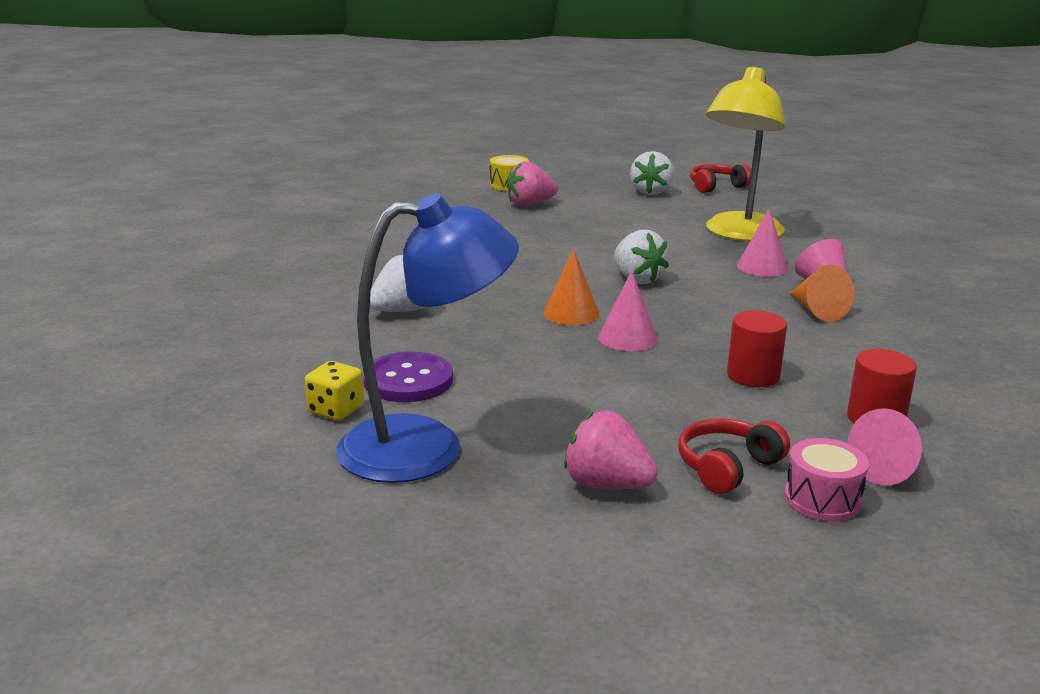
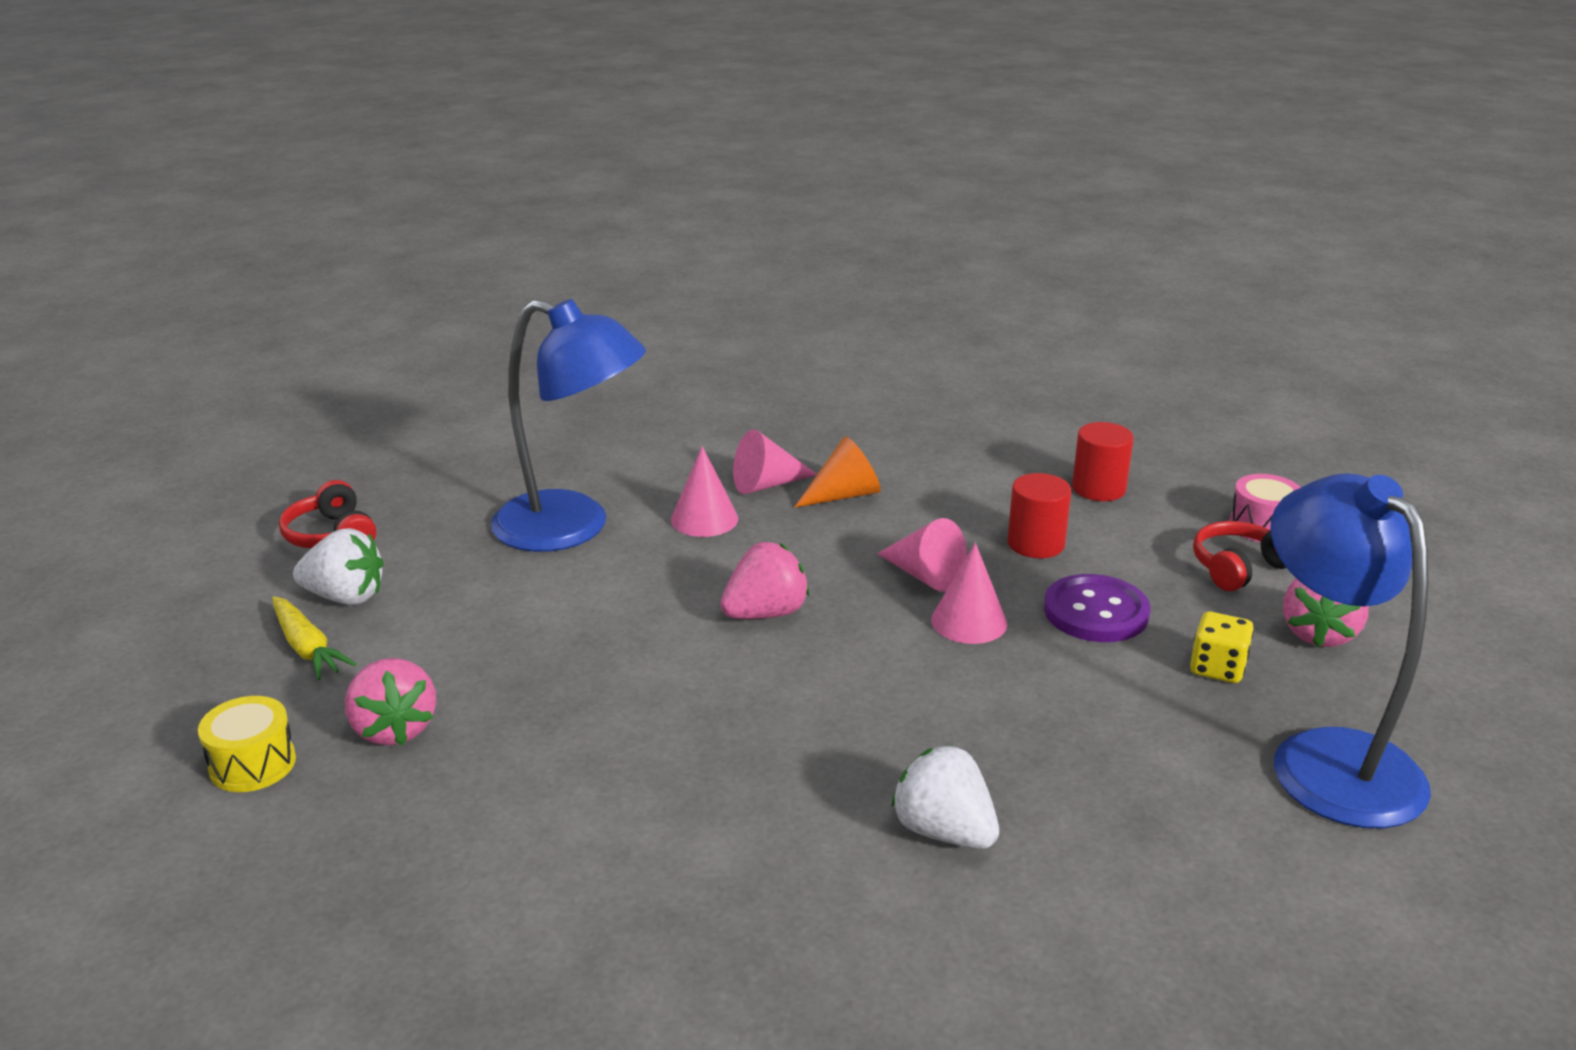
camera: 95 degrees left, 5 degrees up
yellow dice [305,361,364,421] -> yellow dice moved to [1190,611,1254,683]
purple button [363,352,453,402] -> purple button moved to [1044,574,1150,642]
orange cone [543,249,599,325] -> none
white strawberry [614,230,669,284] -> pink strawberry [720,542,809,619]
red headphones [678,418,790,494] -> red headphones turned 105 degrees clockwise [1193,521,1286,591]
yellow lamp [706,66,785,241] -> blue lamp [491,299,646,552]
pink cone [848,408,922,485] -> pink cone moved to [877,518,967,591]
none -> yellow carrot [272,596,356,680]

